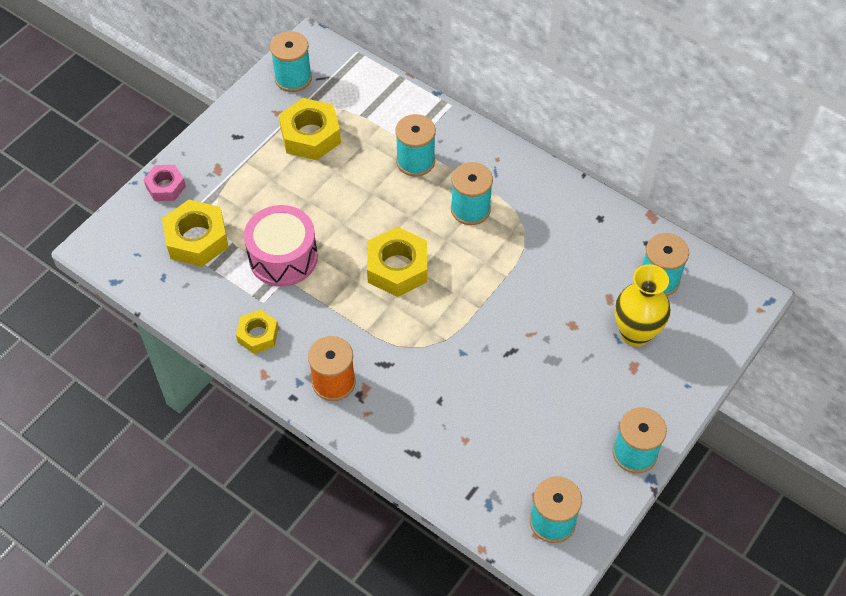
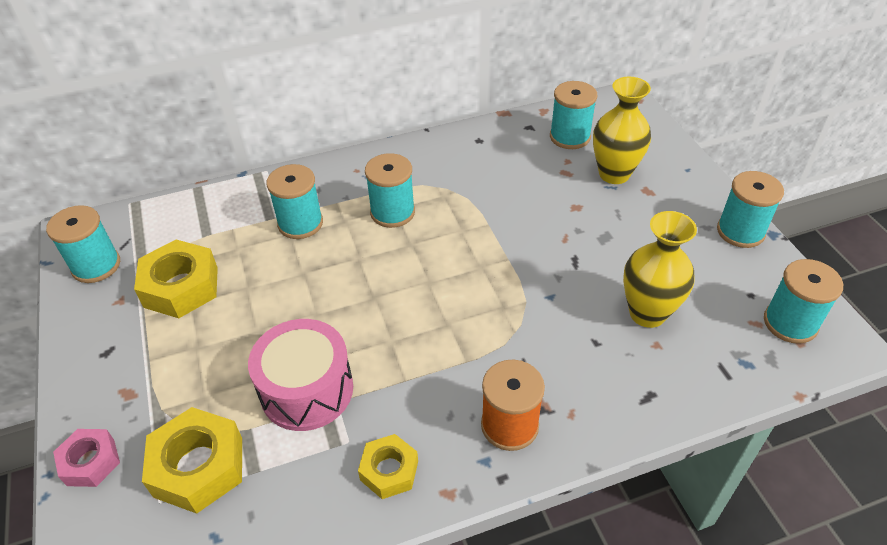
camera: 55 degrees left, 10 degrees down
yellow nut [367,227,427,297] -> none
none -> yellow vase [623,211,697,328]

